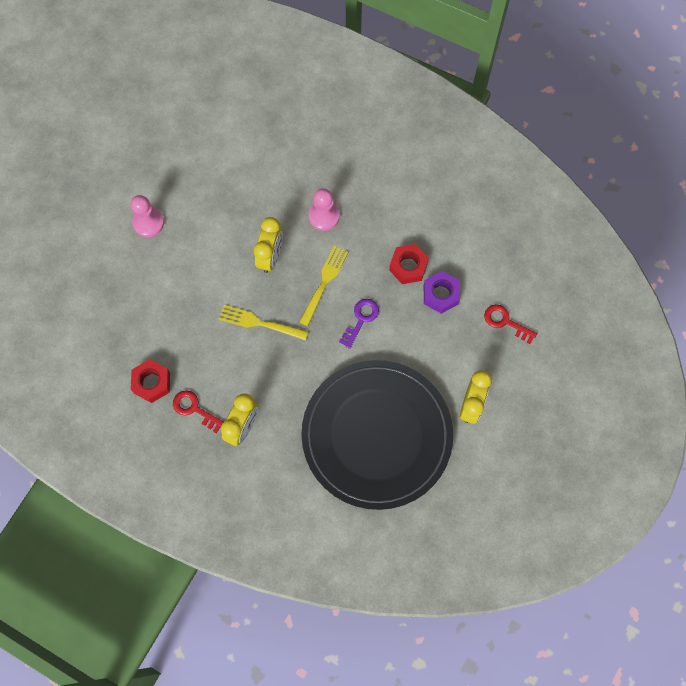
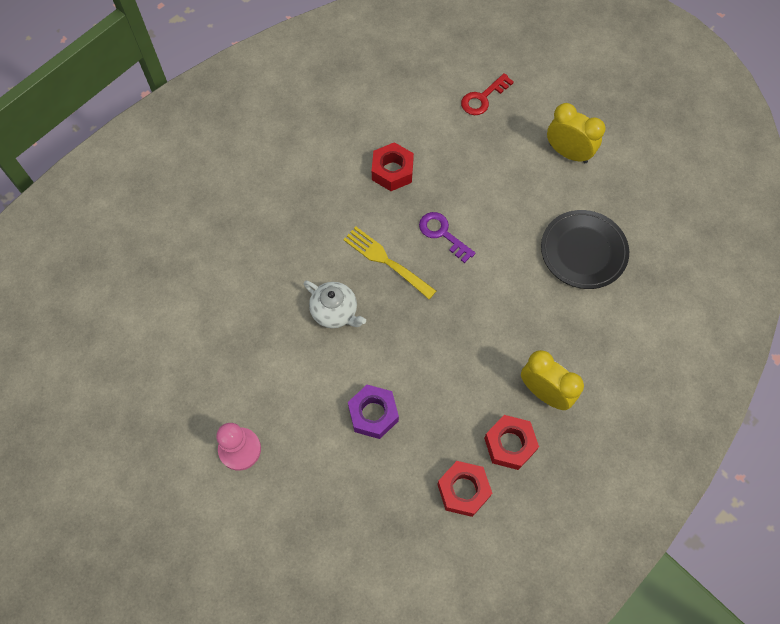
camera: 75 degrees left, 5 degrees down
red key [173,390,223,433] -> red nut [484,415,539,470]
yellow fork [219,305,309,341] -> none
yellow clock [254,217,283,273] -> white teapot [304,281,366,328]
black plate [301,360,453,510] -> black plate [541,210,629,289], size x0.51
pink pawn [308,188,340,231] -> none
purple nut [424,271,460,314] -> purple nut moved to [348,385,399,439]

